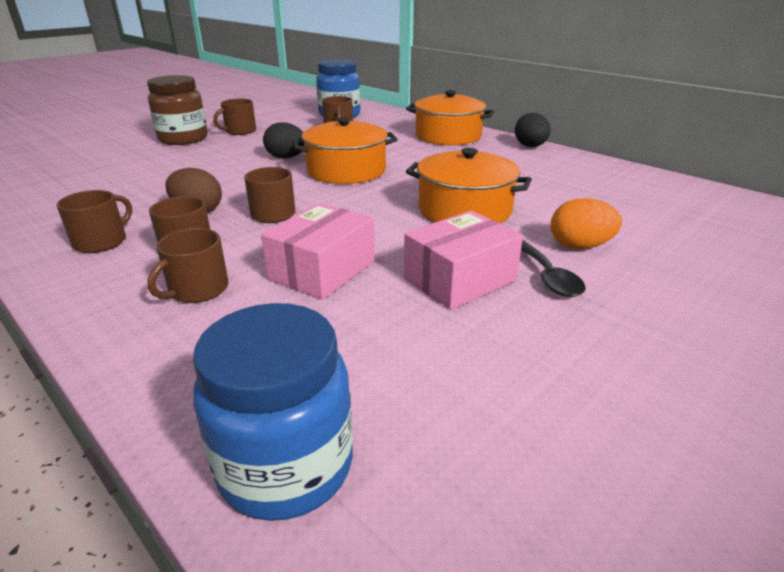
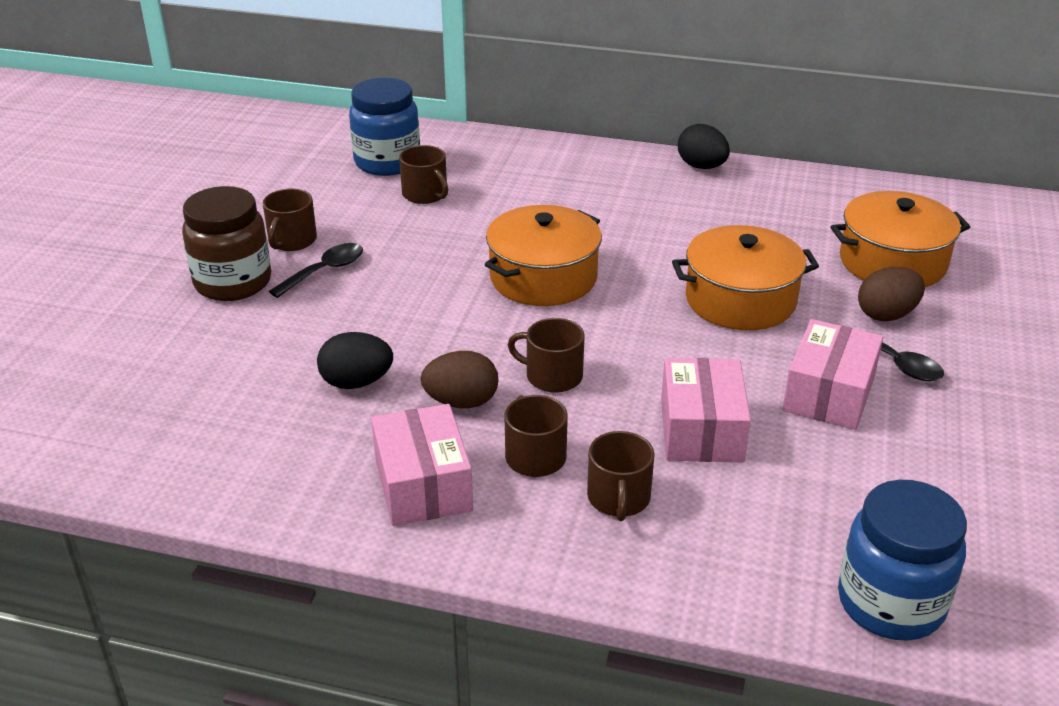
camera: 30 degrees left, 5 degrees up
brown mug [57,190,132,253] -> pink box [371,404,473,526]
black egg [263,122,305,158] -> black egg moved to [317,332,393,389]
orange pot [406,90,494,145] -> orange pot moved to [831,191,970,287]
orange egg [551,198,622,249] -> brown egg [858,267,925,322]
none -> black spoon [269,243,363,298]

